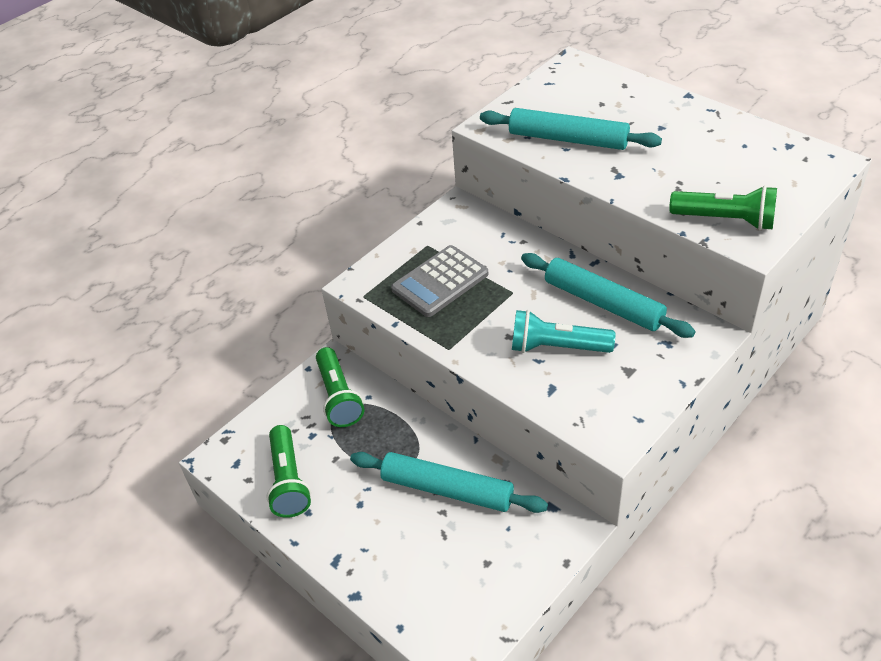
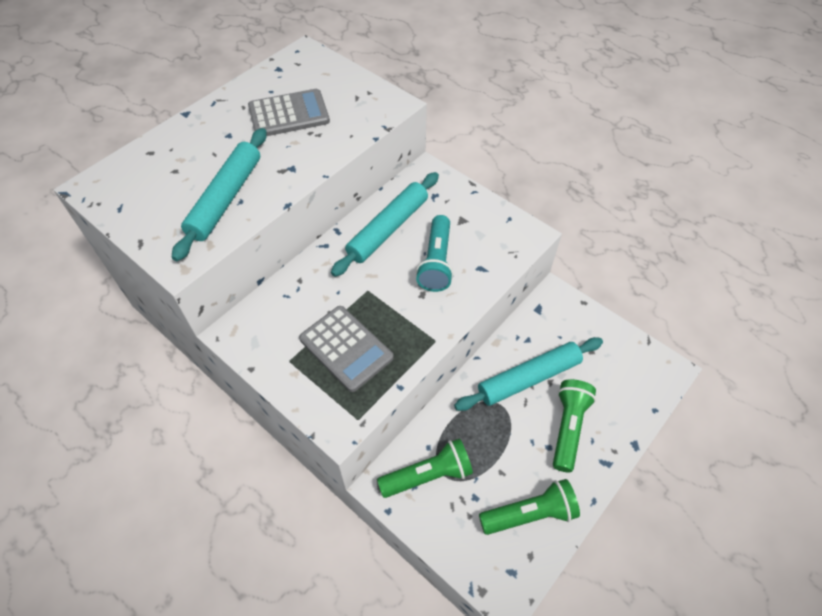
camera: 95 degrees left, 10 degrees up
turquoise rolling pin [350,452,548,513] -> turquoise rolling pin turned 45 degrees clockwise [454,337,603,411]
green flashlight [669,186,777,230] -> green flashlight moved to [553,379,596,473]
none -> grey calculator [248,89,330,136]

